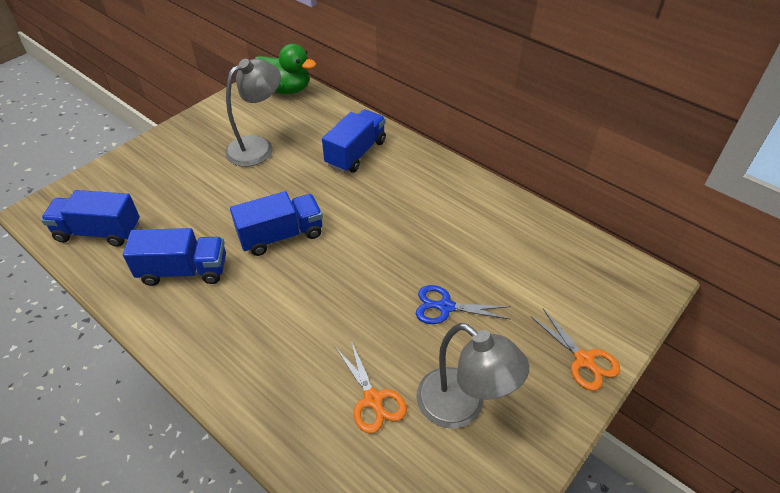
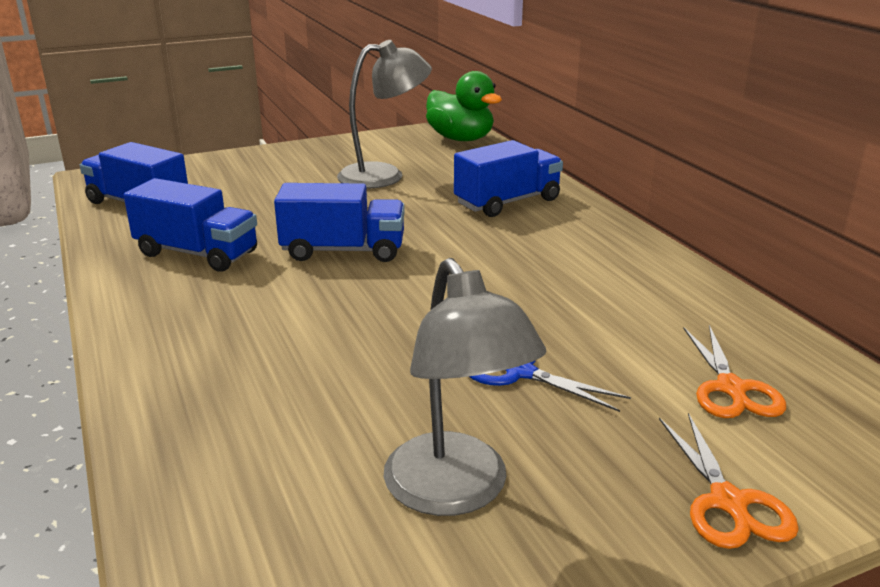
camera: 25 degrees right, 20 degrees down
orange scissors [336,341,407,434] -> orange scissors moved to [683,325,786,418]

